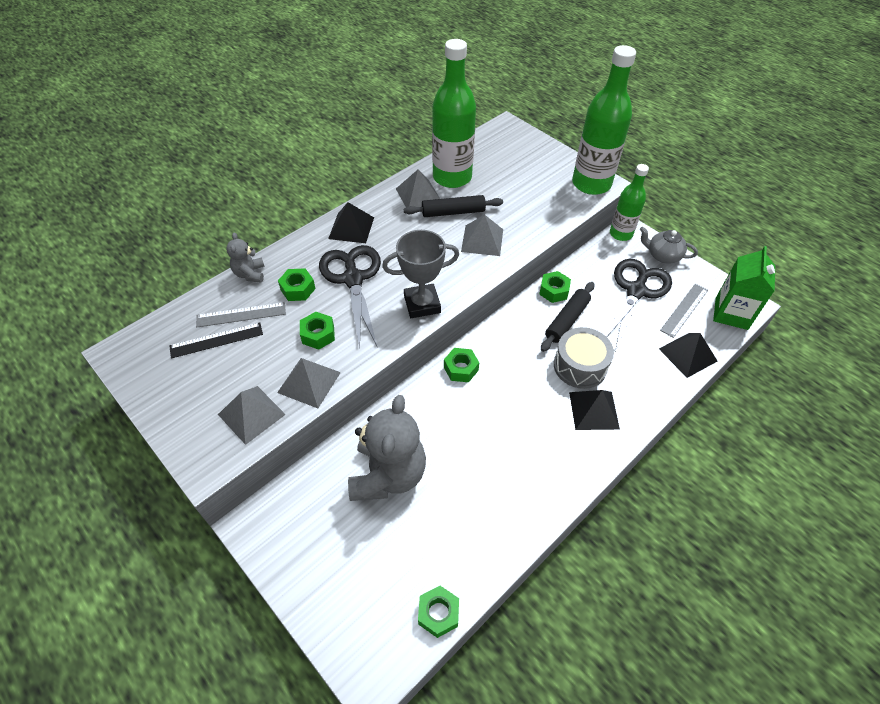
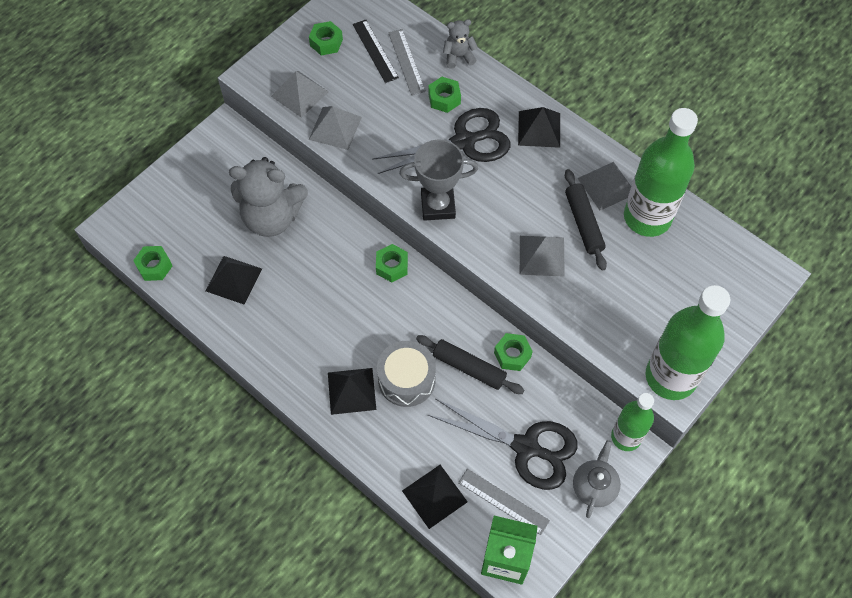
camera: 85 degrees right, 10 degrees up
green nut [300,312,335,350] -> green nut moved to [309,21,343,55]
grey trophy [382,230,459,318] -> grey trophy turned 75 degrees counterclockwise [399,140,478,221]
none -> black pyramid [206,256,262,305]

